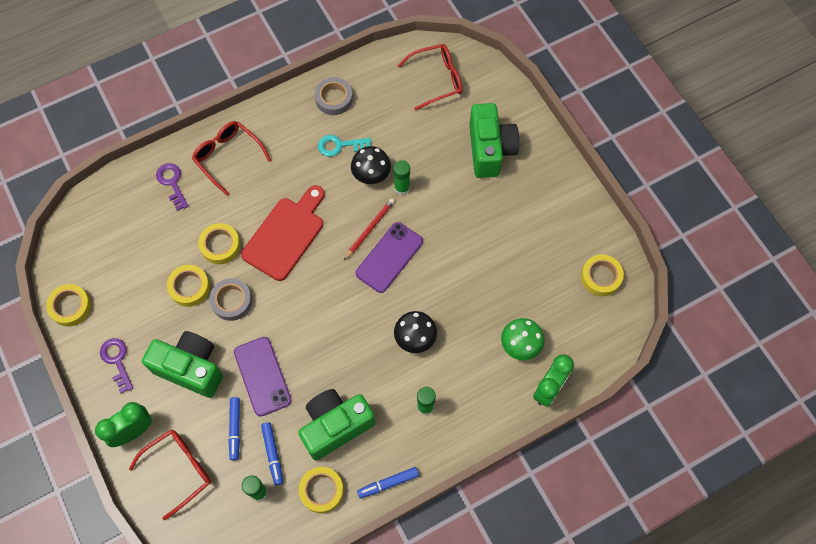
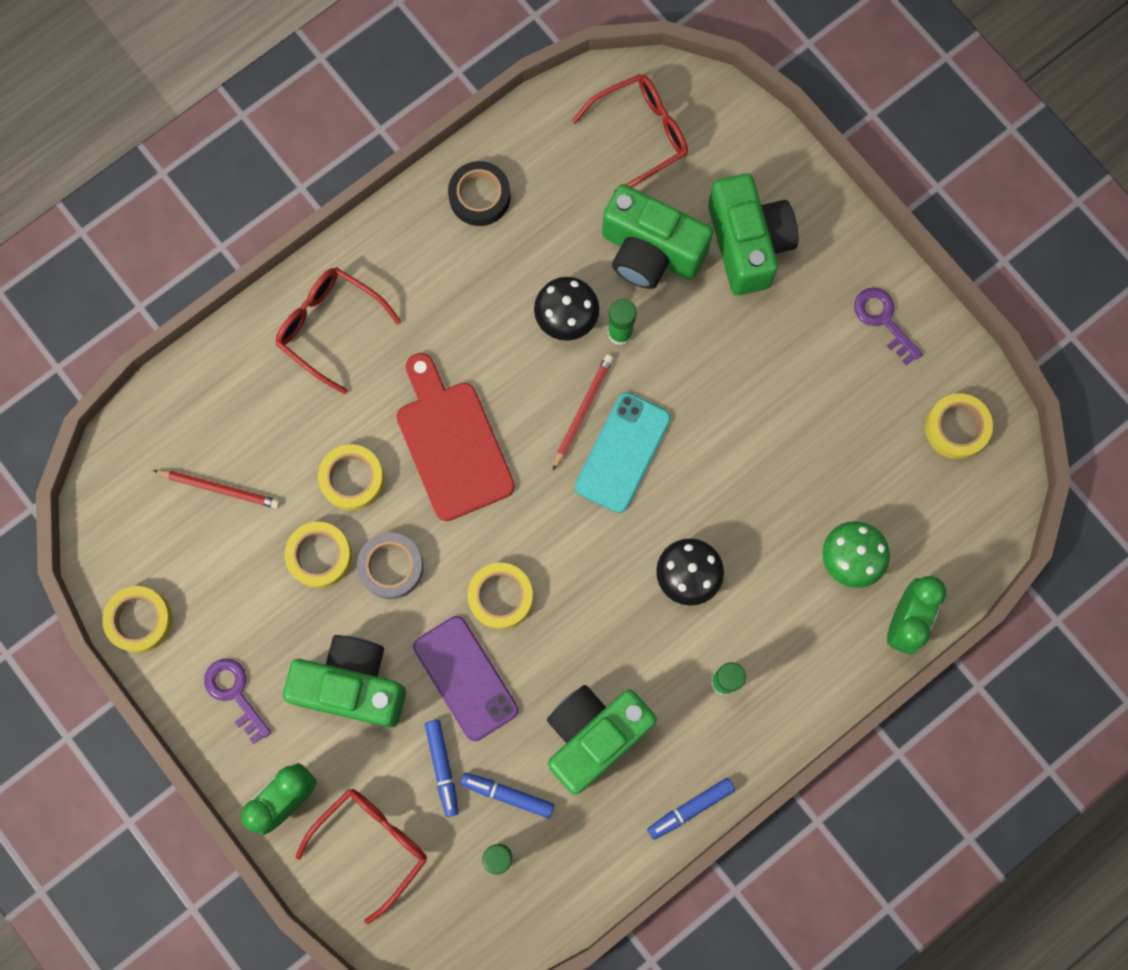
camera: 10 degrees left, 10 degrees up
purple key [156,163,188,211] -> purple key moved to [854,287,923,366]
red cutting board [241,185,324,281] -> red cutting board turned 45 degrees counterclockwise [396,353,515,521]
blue marker [261,422,283,486] -> blue marker turned 135 degrees clockwise [460,773,554,818]
yellow tape [299,467,344,513] -> yellow tape moved to [468,563,533,629]
grey tape [315,77,353,115] -> black tape [448,161,511,226]
turquoise key [318,135,371,157] -> none
purple phone [355,222,423,293] -> turquoise phone [575,392,671,513]
none -> red pencil [153,470,280,509]
none -> green camera [602,184,713,289]

